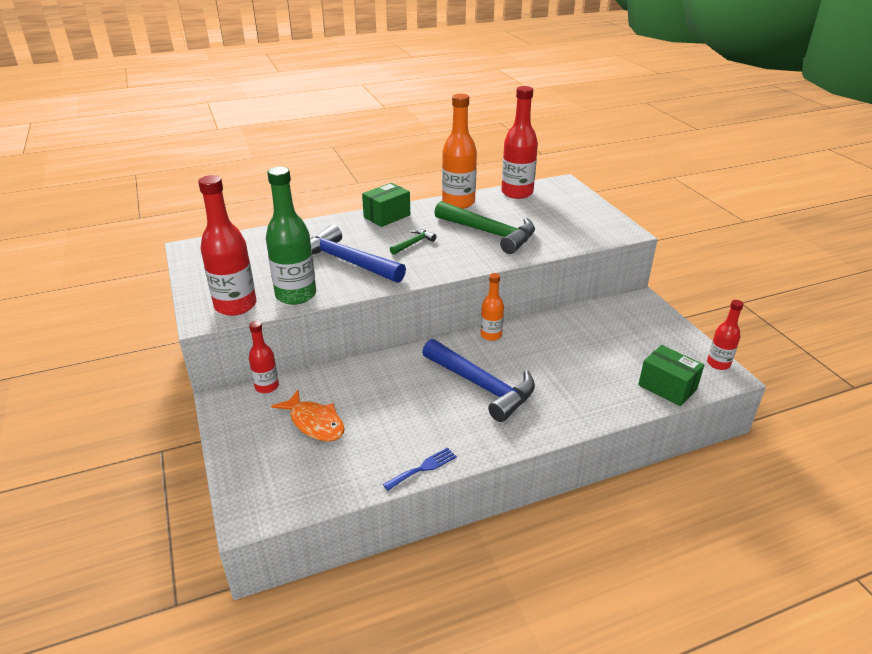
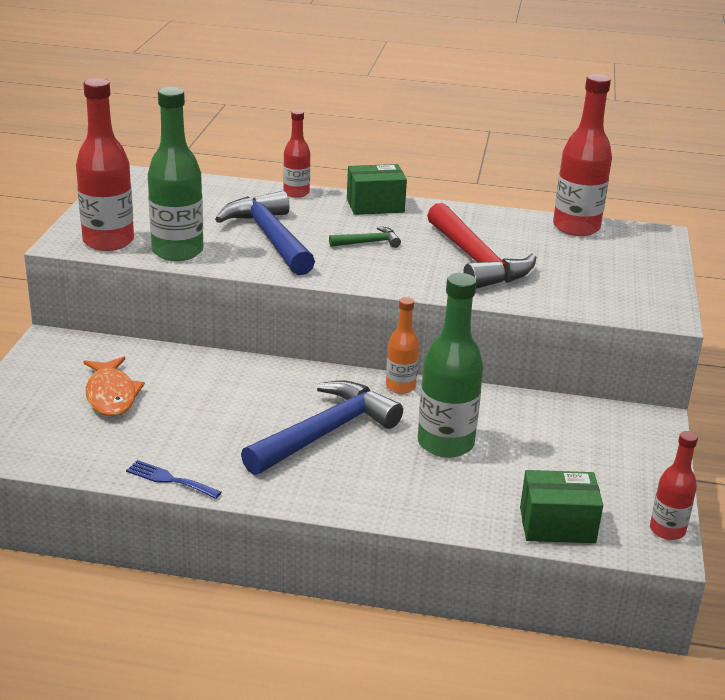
camera: 30 degrees right, 5 degrees down
red bottle [249,321,279,393] -> red bottle moved to [283,110,310,198]
blue fork [383,447,457,490] -> blue fork turned 150 degrees counterclockwise [126,460,221,499]
blue hammer [422,339,535,422] -> blue hammer turned 120 degrees counterclockwise [241,381,403,475]
green hammer [434,201,535,254] -> red hammer [427,203,537,289]
orange bottle [442,94,477,209] -> none
green box [638,345,704,406] -> green box turned 75 degrees counterclockwise [520,470,603,543]
none -> green bottle [418,273,483,458]

